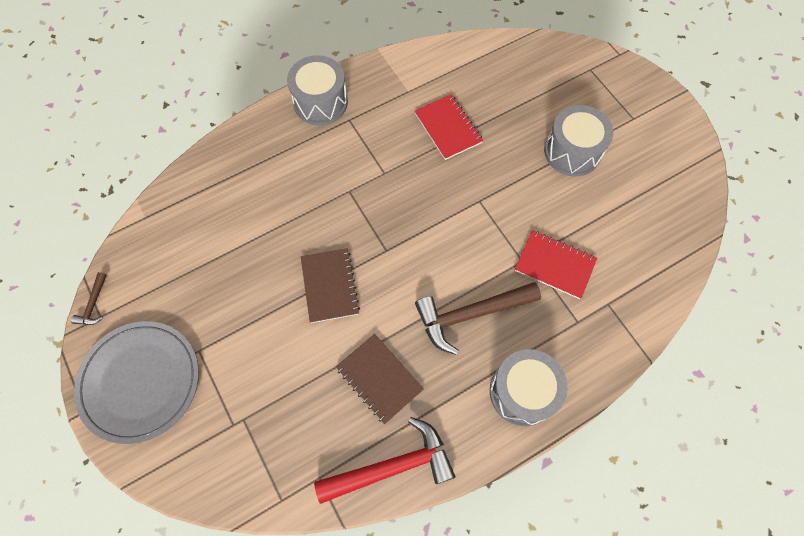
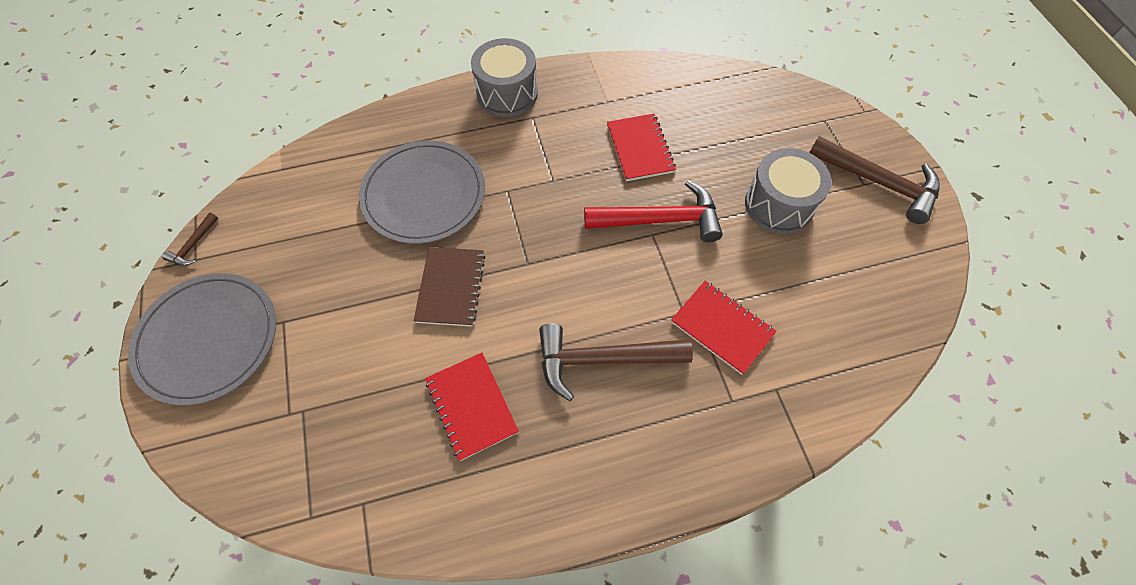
camera: 15 degrees right, 5 degrees down
red hammer [314,417,455,504] -> red hammer moved to [584,180,723,242]
brown notebook [336,334,424,424] -> red notebook [425,353,519,461]
grey drum [490,349,568,426] -> none
none -> grey plate [359,141,485,244]
none -> brown hammer [809,136,940,224]

